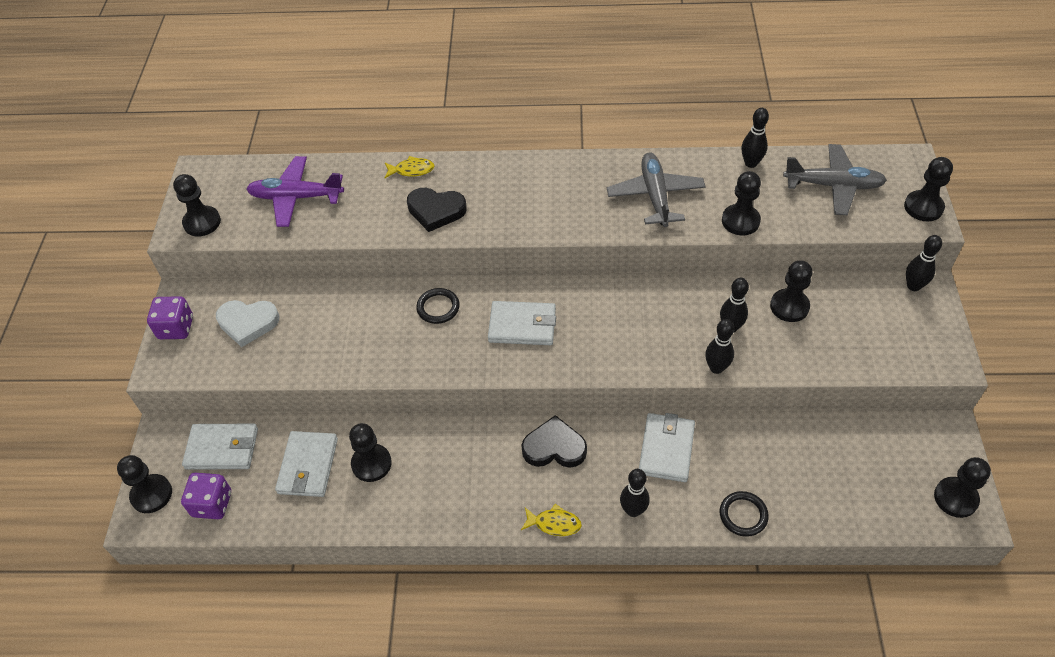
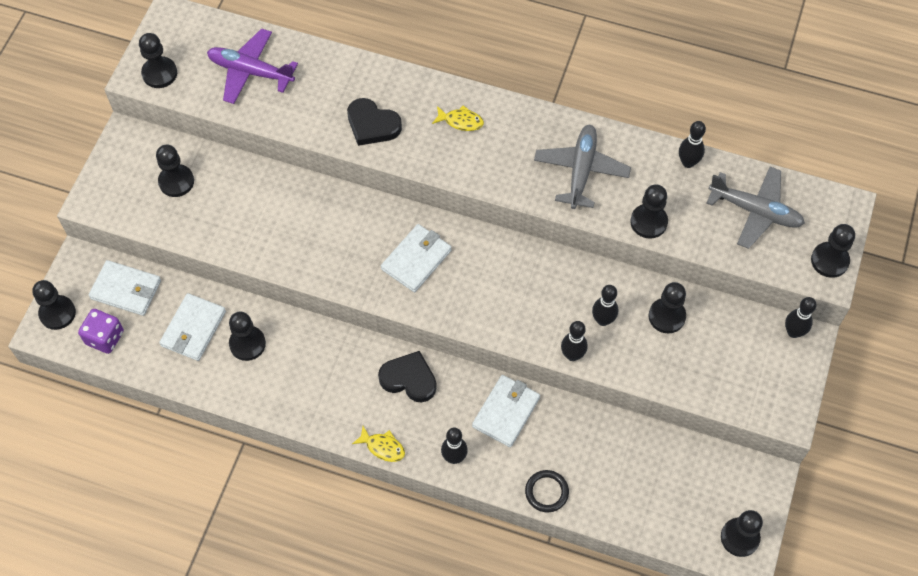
camera: 15 degrees right, 10 degrees up
purple dice [147,296,193,339] -> none
white heart [216,300,279,347] -> black pawn [156,145,194,197]
yellow fish [384,156,435,178] -> yellow fish moved to [432,105,484,131]
black ring [416,288,460,324] -> none
white wallet [488,301,556,345] -> white wallet turned 75 degrees counterclockwise [381,224,452,292]

